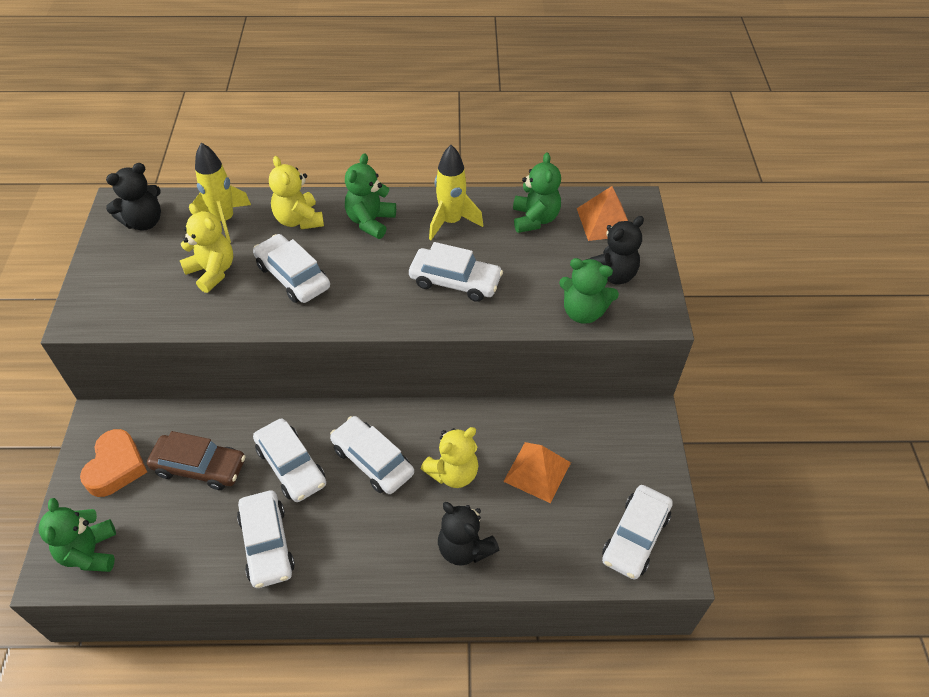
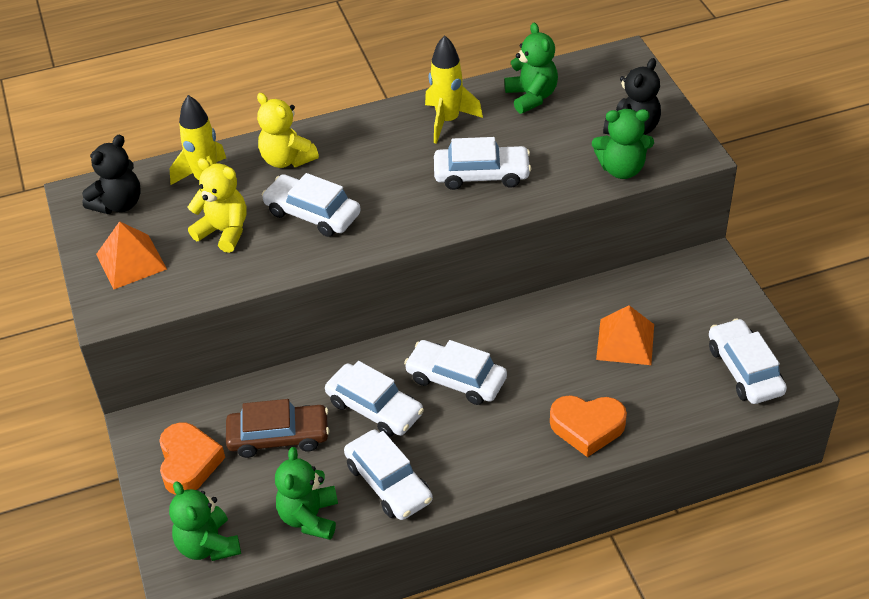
camera: 15 degrees left, 5 degrees down
green teddy bear [345,153,396,239] -> green teddy bear moved to [275,447,338,540]
yellow teddy bear [421,427,479,488] -> none
black teddy bear [438,502,499,566] -> orange heart [550,395,627,457]
orange pyramid [577,186,628,241] -> orange pyramid moved to [96,221,167,290]
white car [602,485,673,580] -> white car turned 150 degrees clockwise [709,318,787,404]

